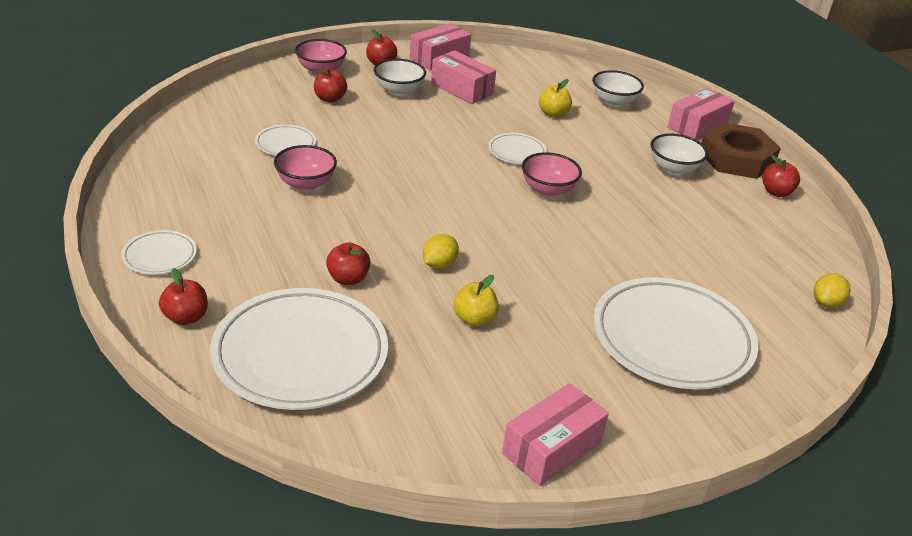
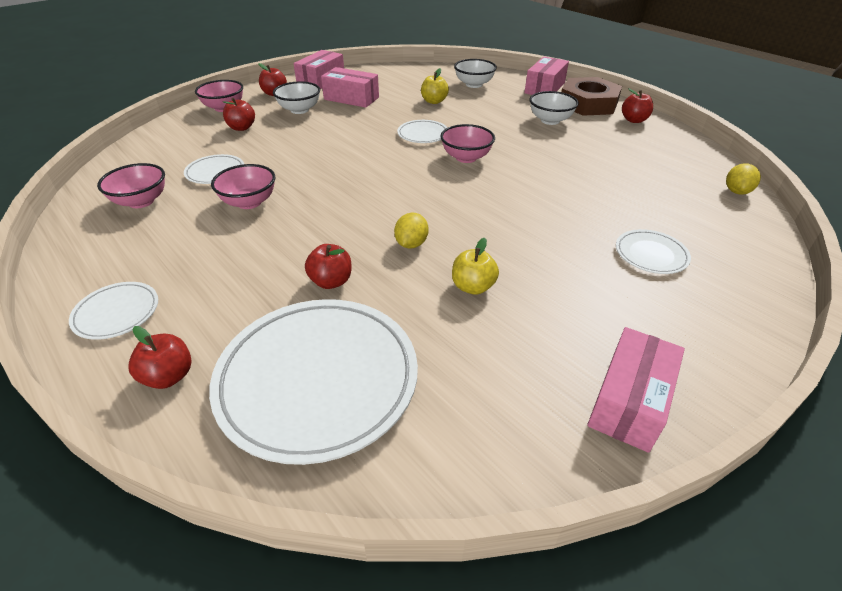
camera: 15 degrees left, 5 degrees up
white plate [593,278,758,389] -> white plate [616,229,691,274], size x0.46
none -> pink bowl [97,163,165,208]

